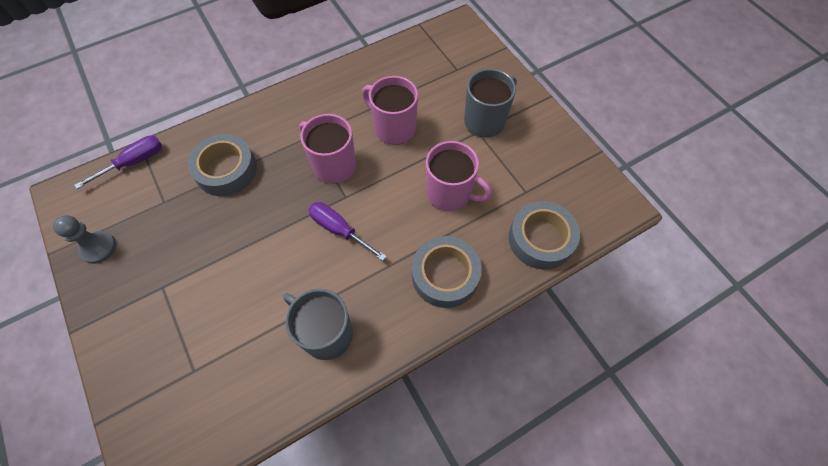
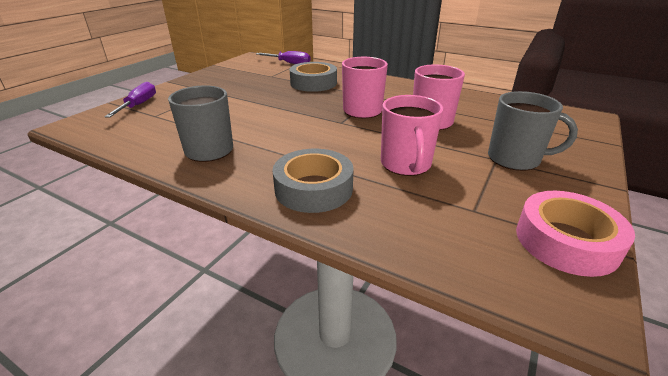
camera: 60 degrees right, 30 degrees down
grey pawn [53,215,116,264] -> none
purple screwdriver [309,202,387,261] -> purple screwdriver moved to [104,82,156,118]
grey tape [509,201,580,270] -> none
none -> pink tape [516,191,635,277]

